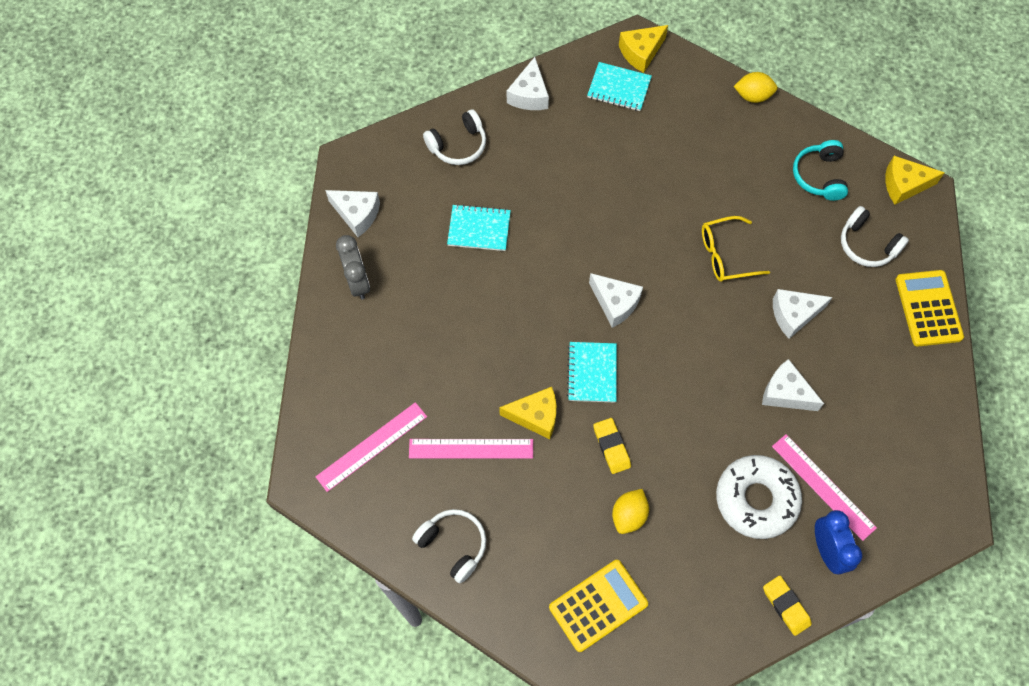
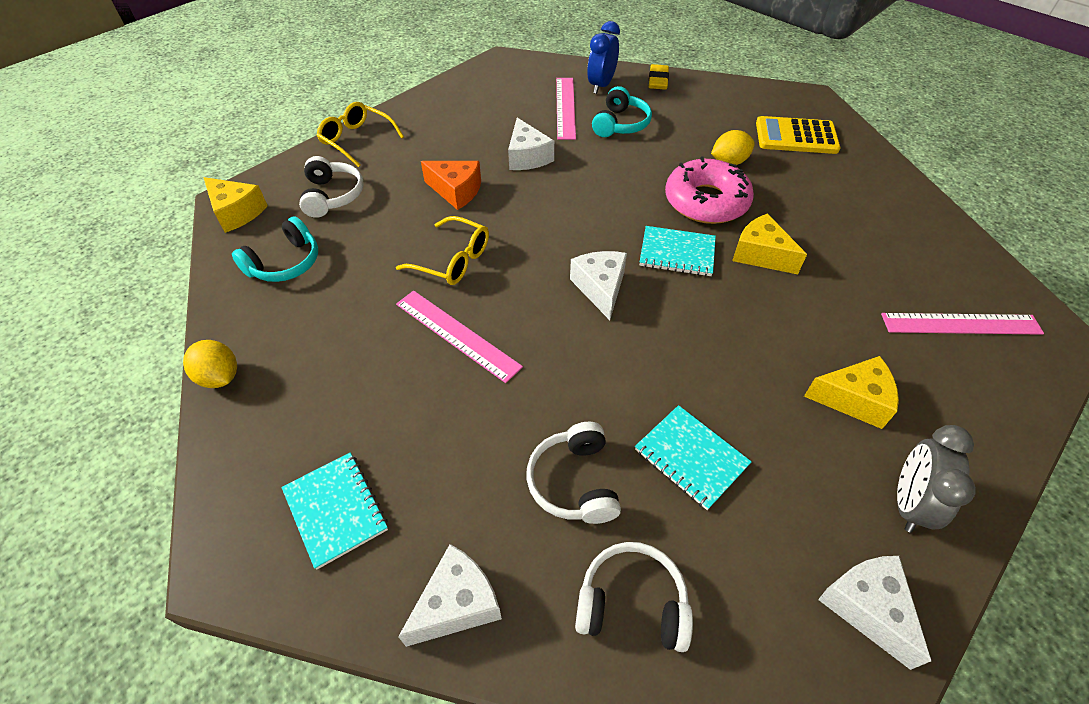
camera: 140 degrees left, 15 degrees down
pink ruler [409,439,533,459] -> pink ruler moved to [396,291,523,383]
white headphones [412,509,486,583] -> white headphones moved to [526,422,621,524]
turquoise notebook [567,342,617,402] -> turquoise notebook turned 60 degrees clockwise [640,226,716,276]
yellow eraser [593,418,631,474] -> pink donut [665,157,754,224]
yellow cheese [619,25,668,73] -> yellow cheese moved to [804,356,899,429]
white donut [716,455,802,539] -> turquoise headphones [592,86,652,137]
white cheese [773,289,833,339] -> orange cheese [421,161,481,210]
yellow calculator [896,270,964,346] -> yellow glasses [316,102,404,167]

